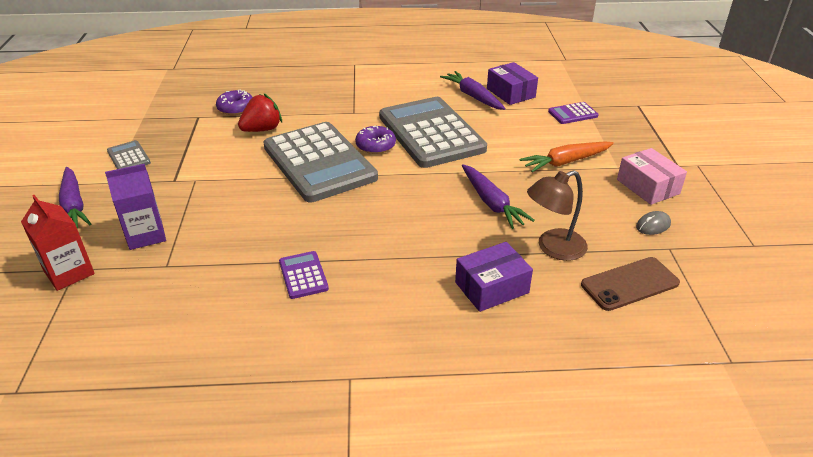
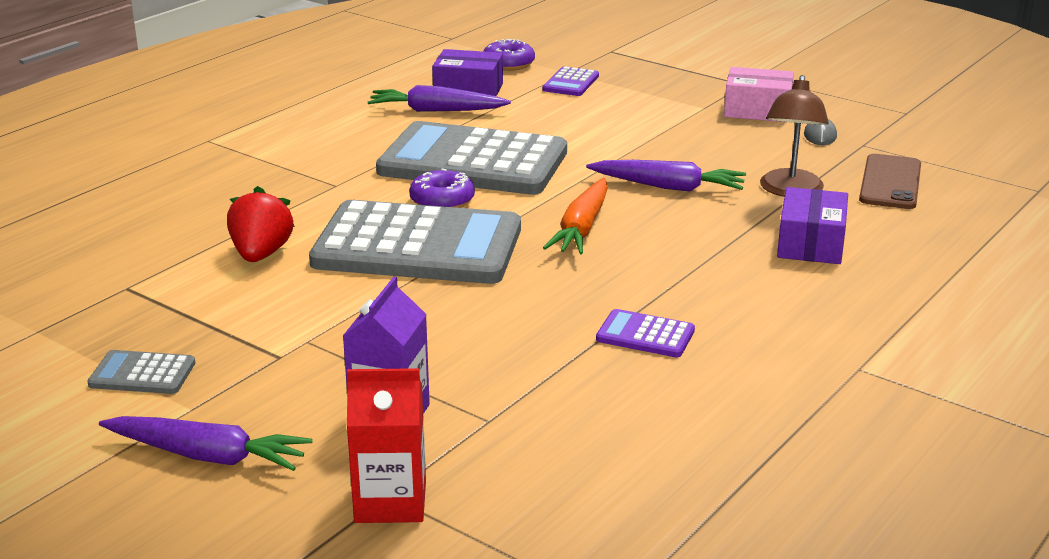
camera: 50 degrees left, 10 degrees down
purple donut [216,89,252,115] -> purple donut moved to [483,39,535,71]
orange carrot [519,141,614,172] -> orange carrot moved to [543,178,608,254]

